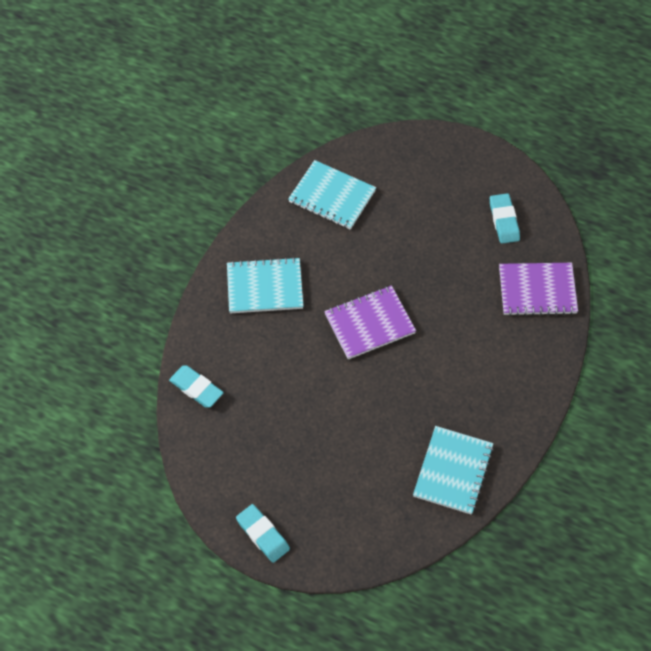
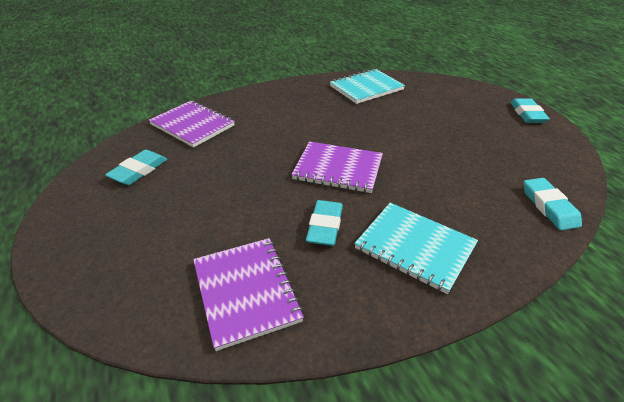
camera: 140 degrees left, 20 degrees down
turquoise notebook [288,160,376,230] -> purple notebook [193,238,304,351]
none -> turquoise eraser [306,200,343,246]

